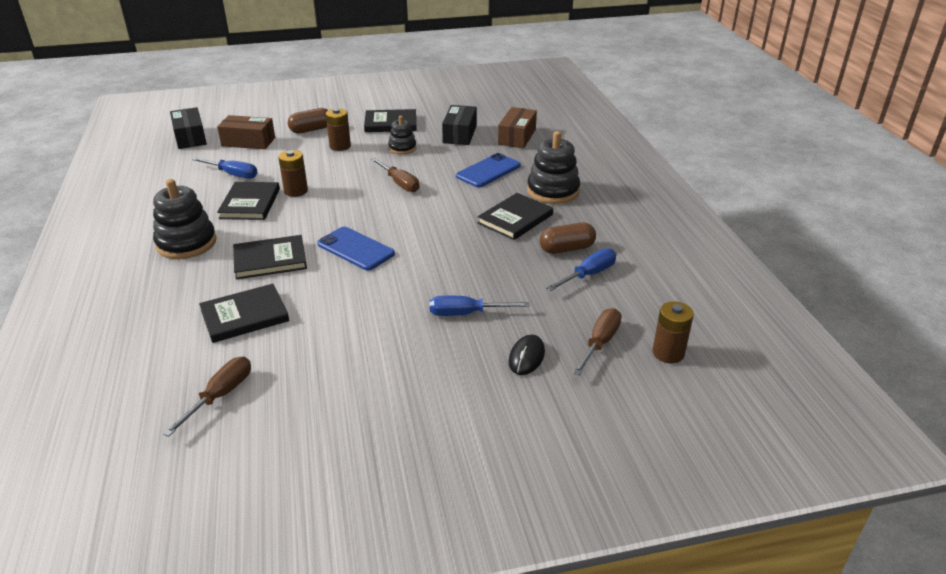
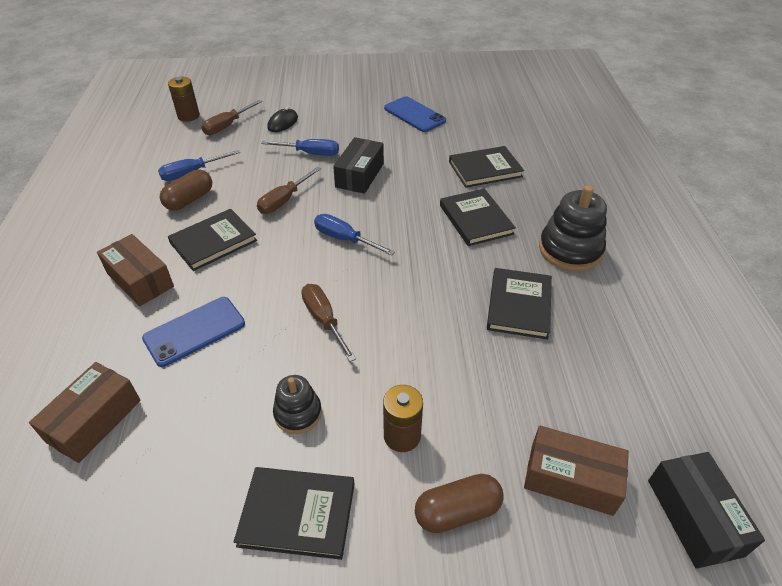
camera: 170 degrees left, 10 degrees up
brown screwdriver [163,357,251,437] -> brown screwdriver moved to [257,167,321,214]
blue screwdriver [192,157,258,179] -> blue screwdriver moved to [314,214,395,256]
black book [233,235,307,279] -> black book turned 75 degrees clockwise [440,188,516,246]
brown battery [278,150,308,197] -> none
blue phone [318,227,395,270] -> blue phone moved to [384,96,446,132]
black box [442,105,477,145] -> black box moved to [333,137,384,194]
black stacking toy [527,131,580,204] -> brown box [97,234,174,306]
brown capsule [539,222,596,254] -> brown capsule turned 45 degrees counterclockwise [160,170,212,210]

